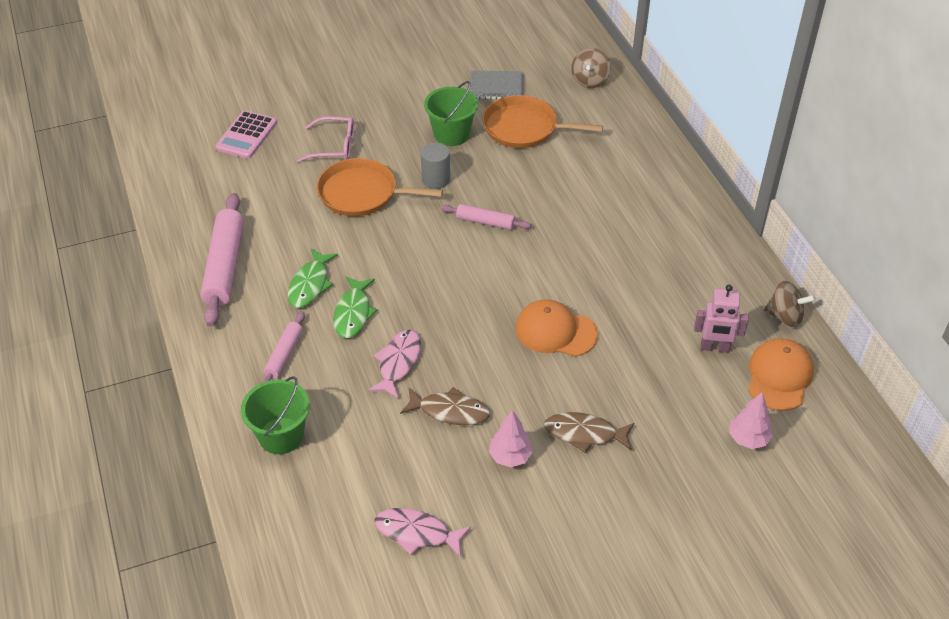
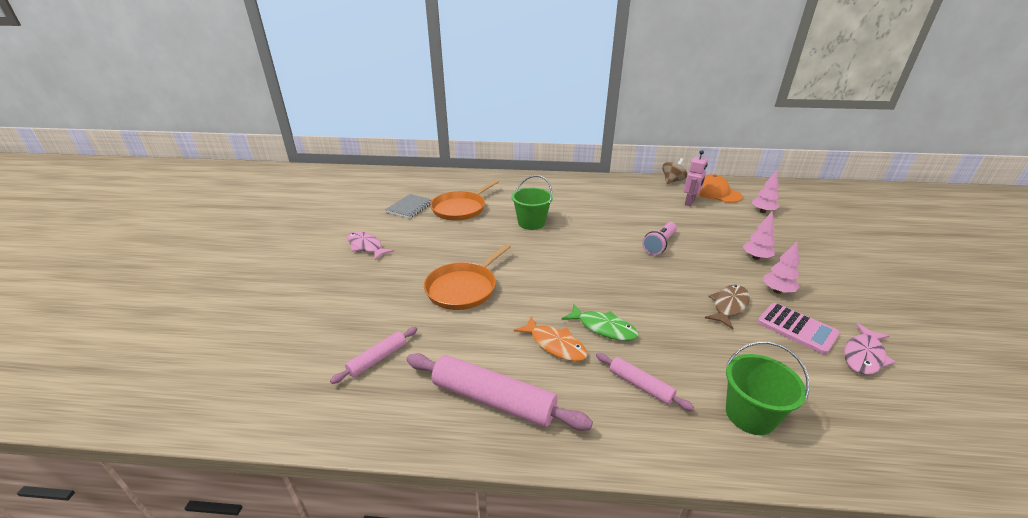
camera: 65 degrees left, 15 degrees down
pink calculator [215,110,277,159] -> pink calculator moved to [757,303,840,355]
green fish [288,248,338,308] -> orange fish [514,316,588,361]
pink glasses [297,116,354,162] -> none
pink fish [368,330,421,399] -> pink fish moved to [347,231,394,260]
grey cylinder [421,142,450,189] -> none
green bucket [424,81,478,146] -> green bucket moved to [512,175,553,230]
pink rolling pin [441,204,531,230] -> pink rolling pin moved to [330,327,418,384]
orange cap [515,299,598,357] -> pink flashlight [642,222,677,255]
brown fish [544,412,634,453] -> pink tree [743,211,775,260]
brown spinning top [571,48,611,88] -> none

